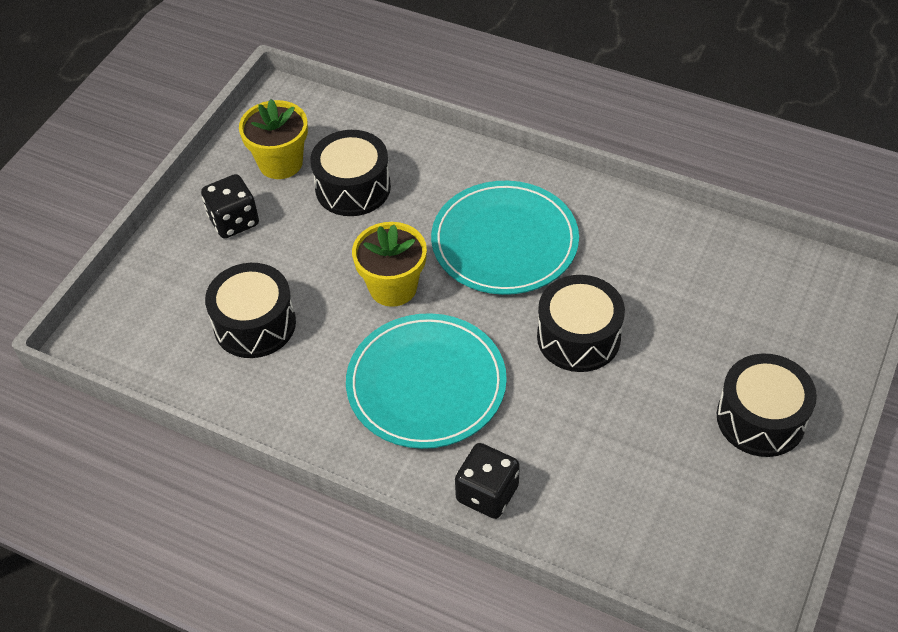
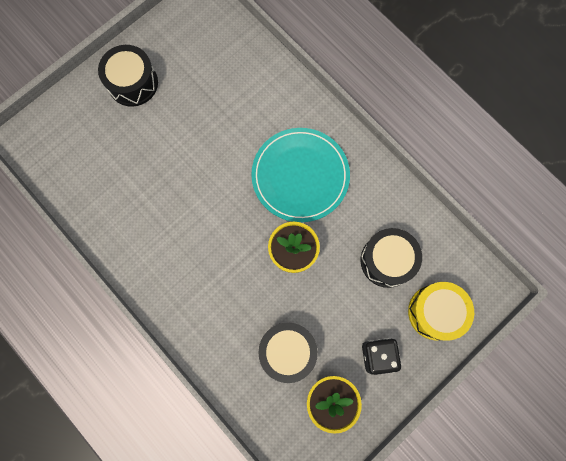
camera: 160 degrees left, 25 degrees up
turquoise plate [431,181,579,295] -> none
black dice [455,443,520,519] -> none
black drum [537,275,625,372] -> none
none -> yellow drum [408,282,474,340]

